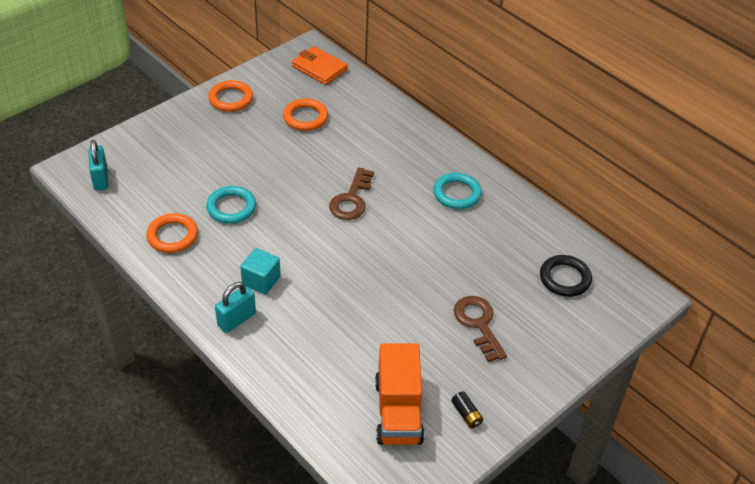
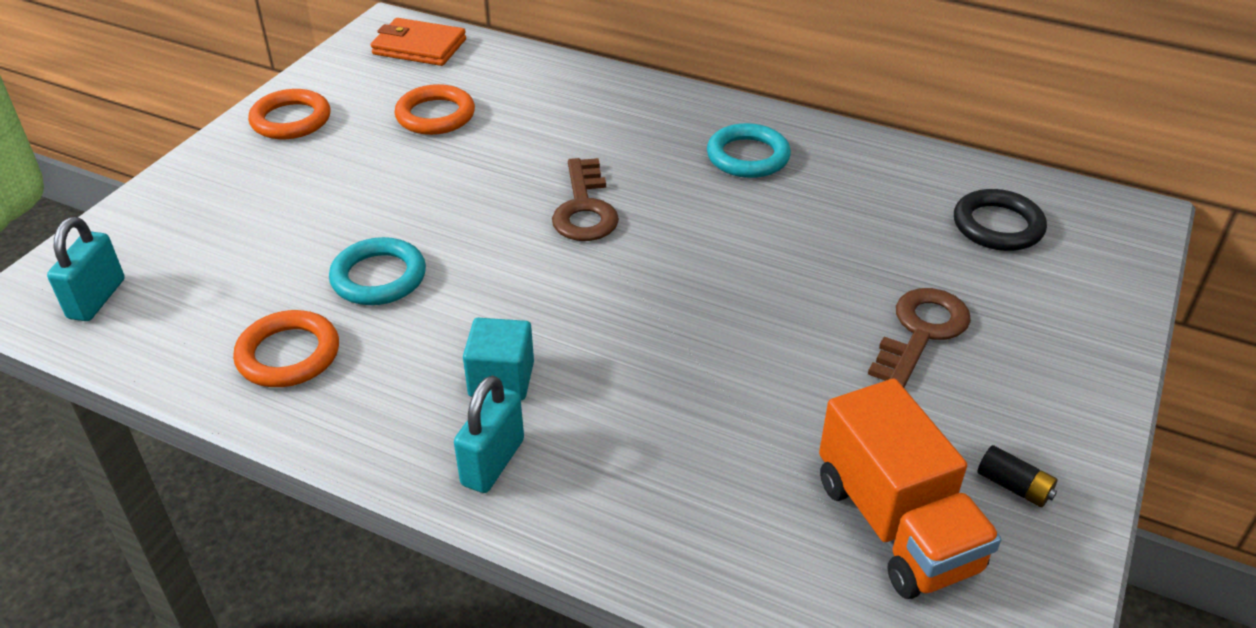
camera: 20 degrees left, 5 degrees down
turquoise padlock [89,140,108,190] -> turquoise padlock turned 45 degrees clockwise [47,217,125,321]
brown key [454,296,507,362] -> brown key turned 75 degrees clockwise [868,288,971,387]

